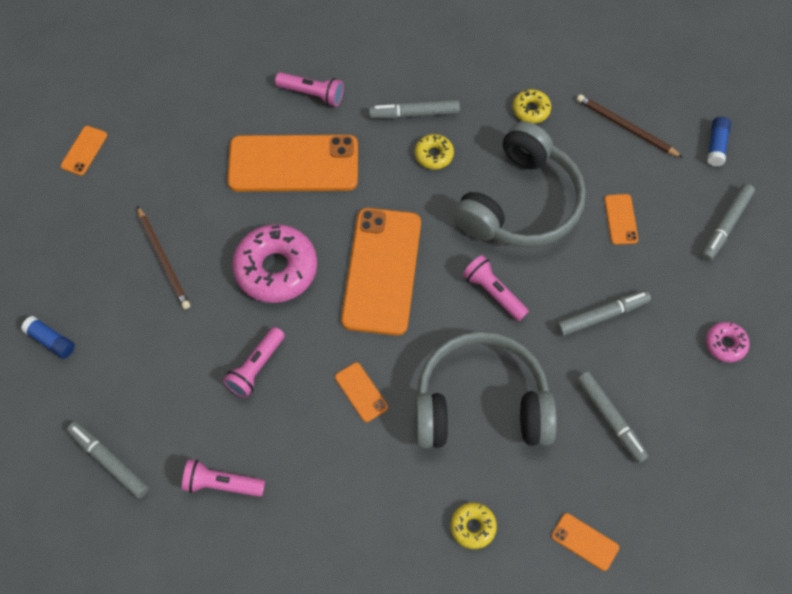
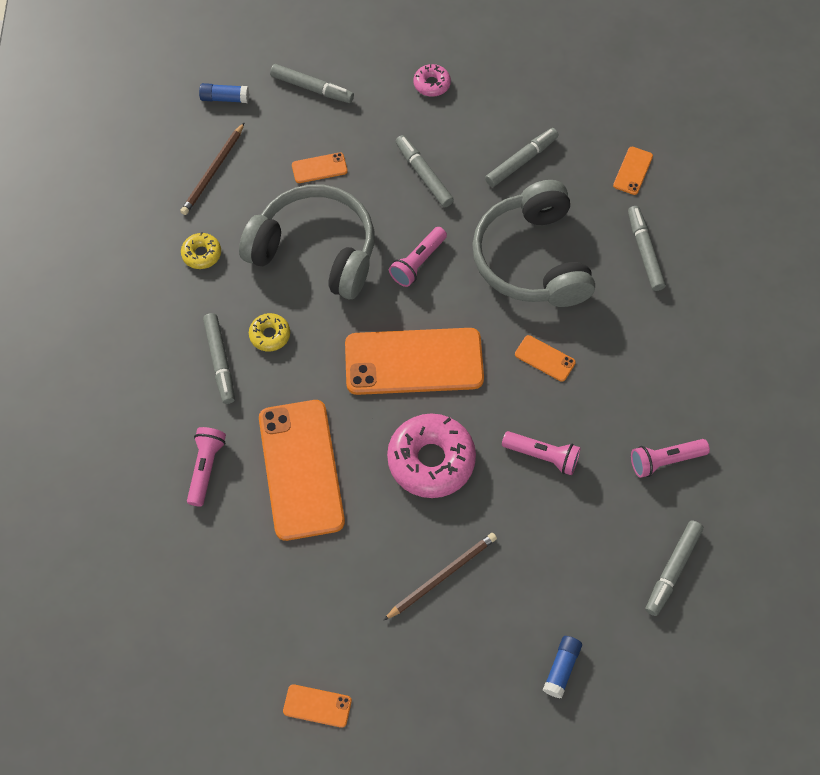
camera: 100 degrees left, 0 degrees up
pink flashlight [182,460,265,497] -> pink flashlight turned 75 degrees clockwise [631,439,710,478]
orange phone [335,362,388,422] -> orange phone turned 75 degrees clockwise [515,335,576,382]
yellow donut [451,503,497,549] -> grey marker [628,206,666,291]

